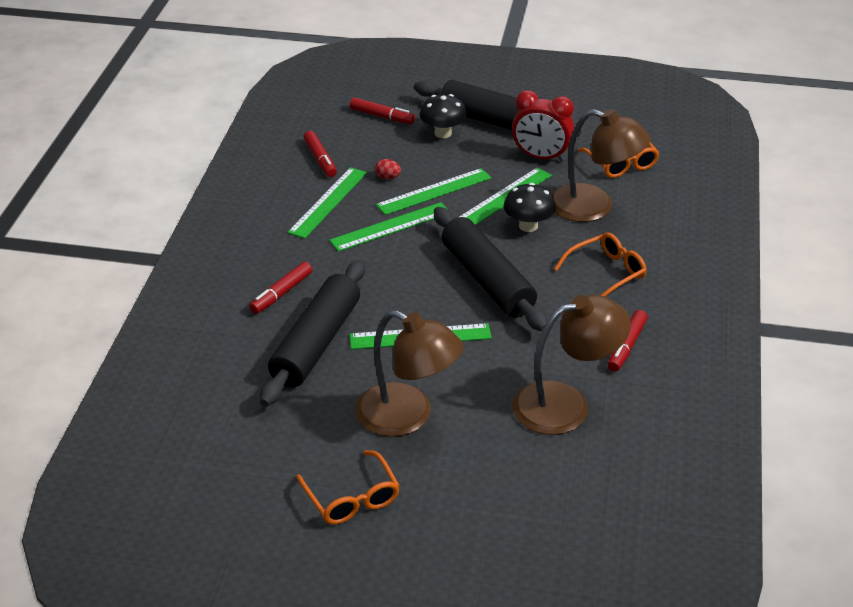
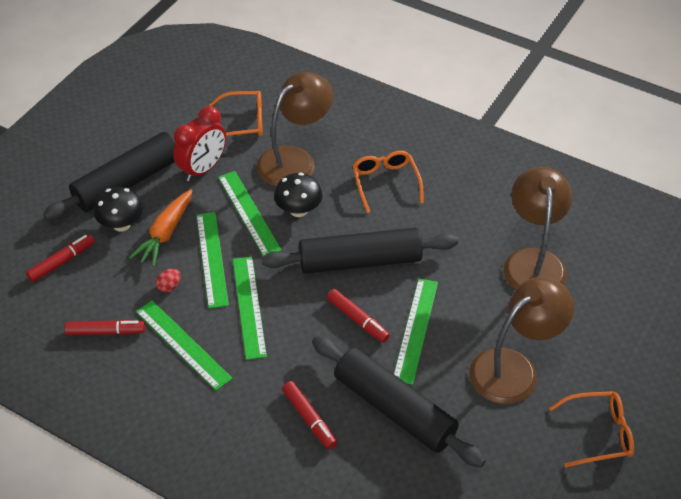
camera: 70 degrees left, 10 degrees up
red marker [608,310,648,371] -> red marker moved to [327,289,390,343]
none -> orange carrot [129,189,192,267]

